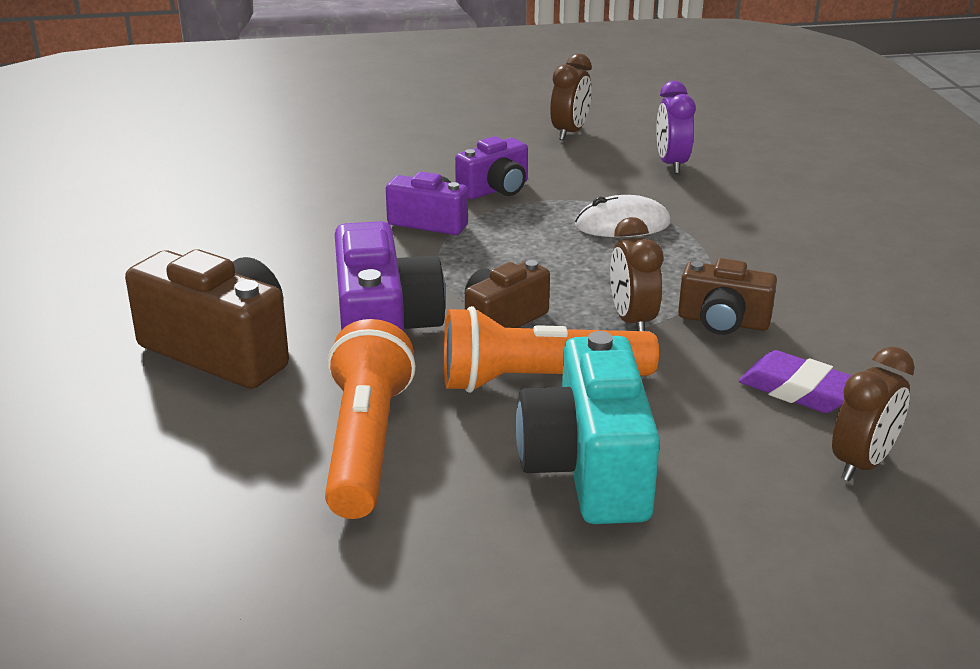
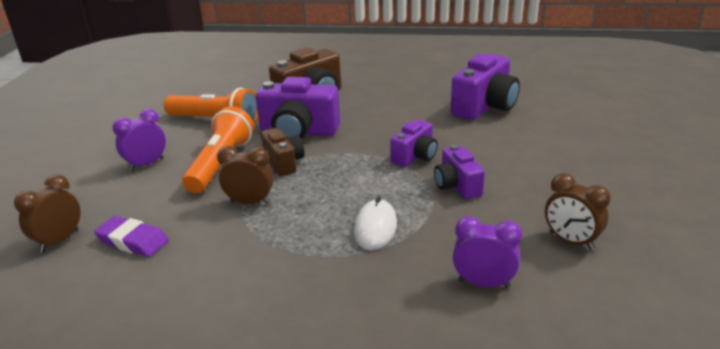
camera: 110 degrees right, 0 degrees up
turquoise camera [516,331,660,524] -> purple clock [112,108,166,171]
brown camera [678,258,777,335] -> none
purple eraser [739,350,851,413] -> purple eraser turned 60 degrees clockwise [94,216,169,257]
brown clock [832,347,915,481] -> brown clock turned 60 degrees clockwise [14,174,80,252]
none -> purple camera [451,54,520,120]

